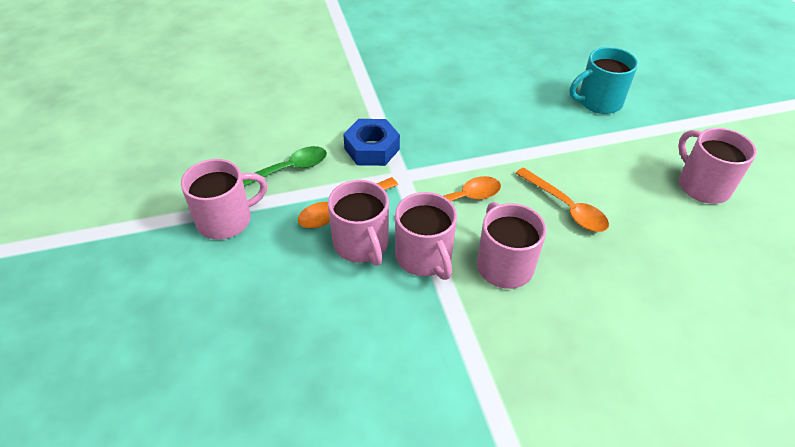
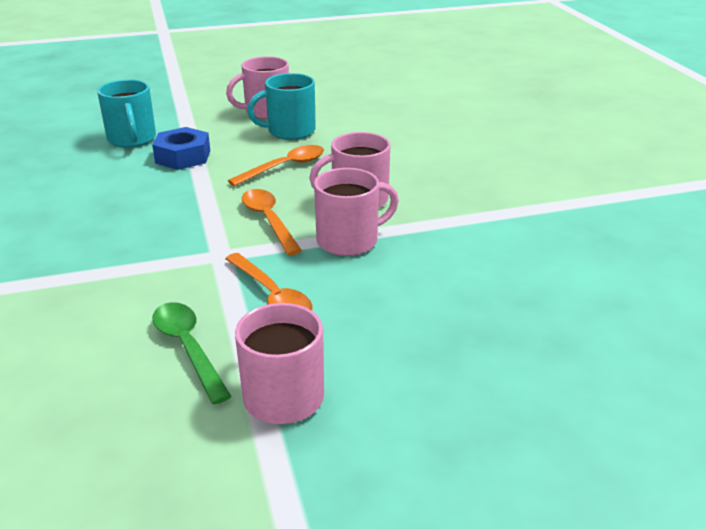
camera: 90 degrees left, 15 degrees down
pink mug [328,180,389,266] -> none
blue nut [343,119,400,166] -> blue nut moved to [152,127,210,170]
none -> turquoise mug [247,73,316,140]

